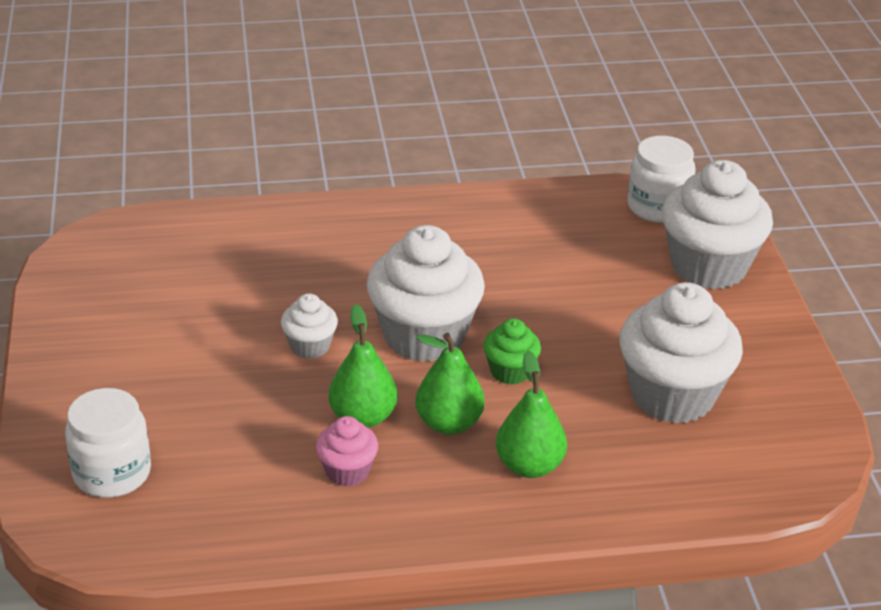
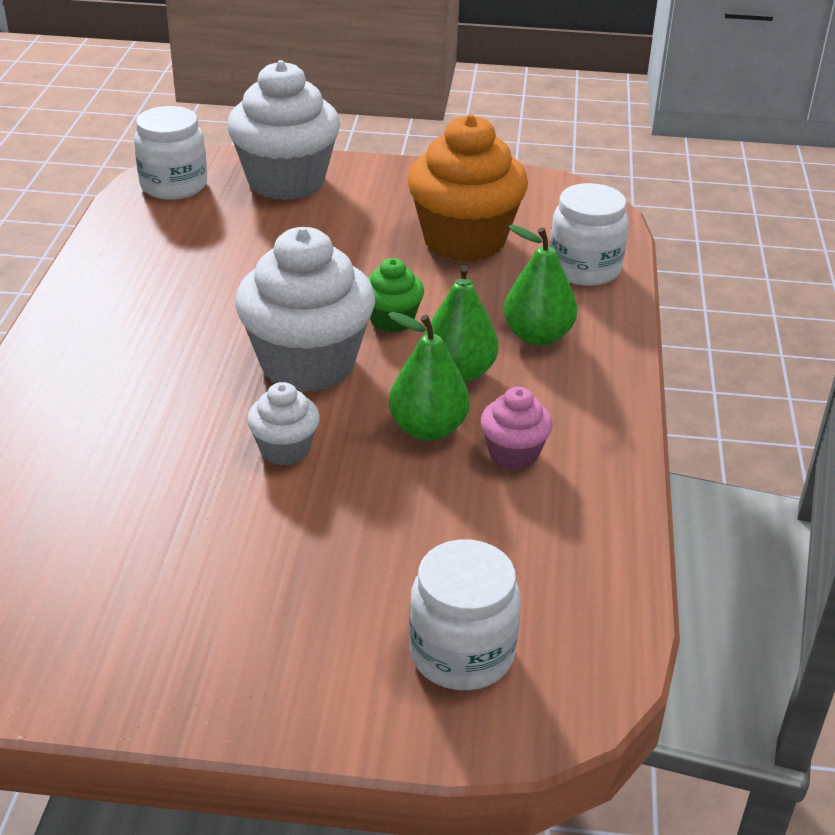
camera: 75 degrees left, 0 degrees up
white cupcake [619,282,743,424] -> orange cupcake [407,114,528,262]
none -> white jar [550,183,629,286]

